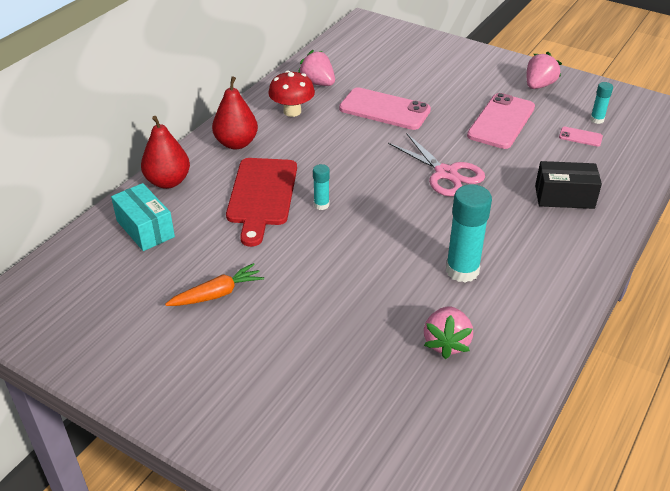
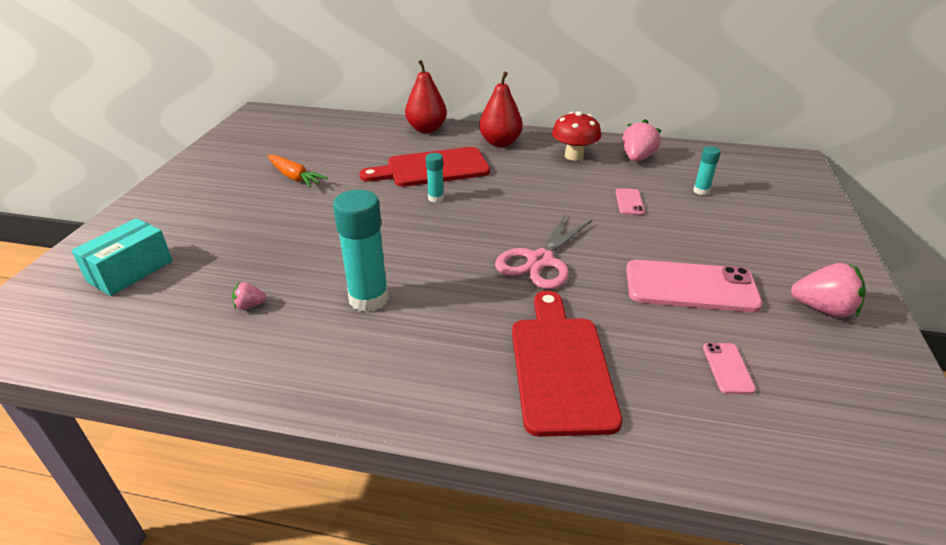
camera: 70 degrees right, 5 degrees down
turquoise box [111,183,175,251] -> turquoise box moved to [71,218,173,296]
pink phone [339,87,431,130] -> pink phone [616,188,645,215], size x0.46
pink strawberry [424,306,473,359] -> pink strawberry [232,282,267,310], size x0.51
black box [535,161,602,209] -> red cutting board [512,291,622,437]
turquoise glue stick [590,82,613,124] -> turquoise glue stick moved to [693,146,721,195]

